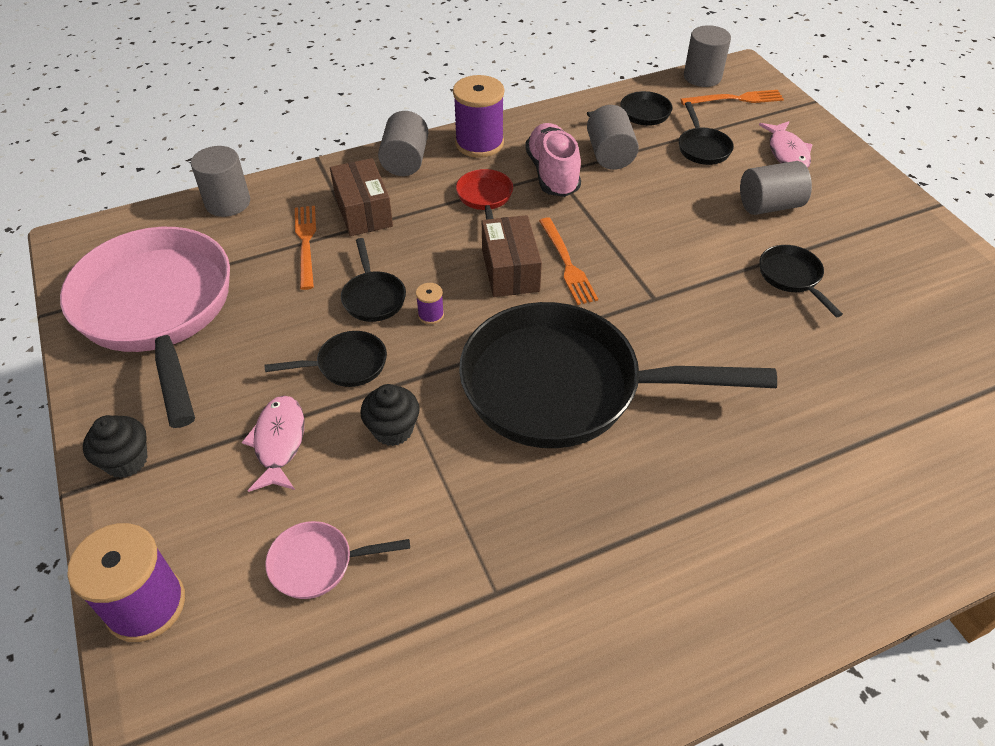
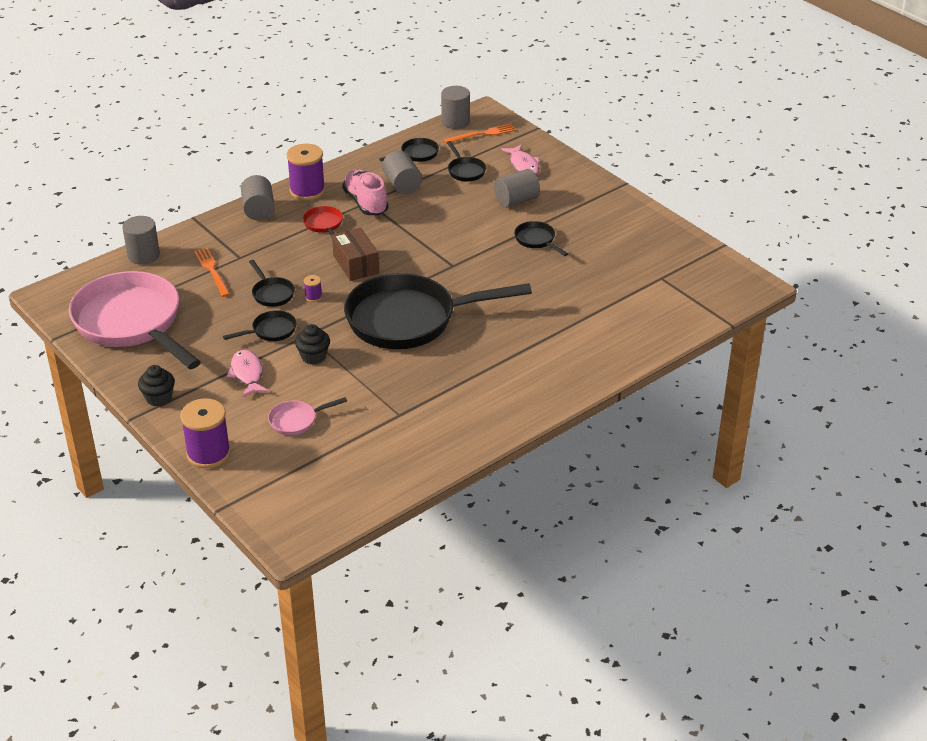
camera: 15 degrees left, 10 degrees down
brown box [330,158,393,236] -> none
orange fork [539,218,598,305] -> none

